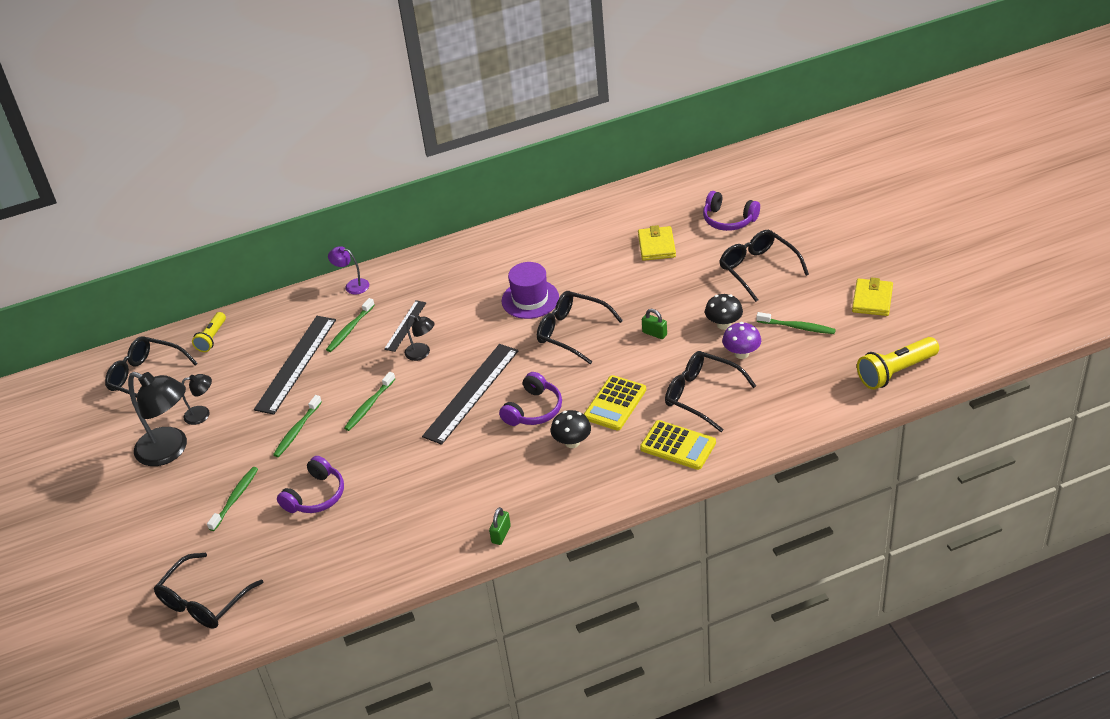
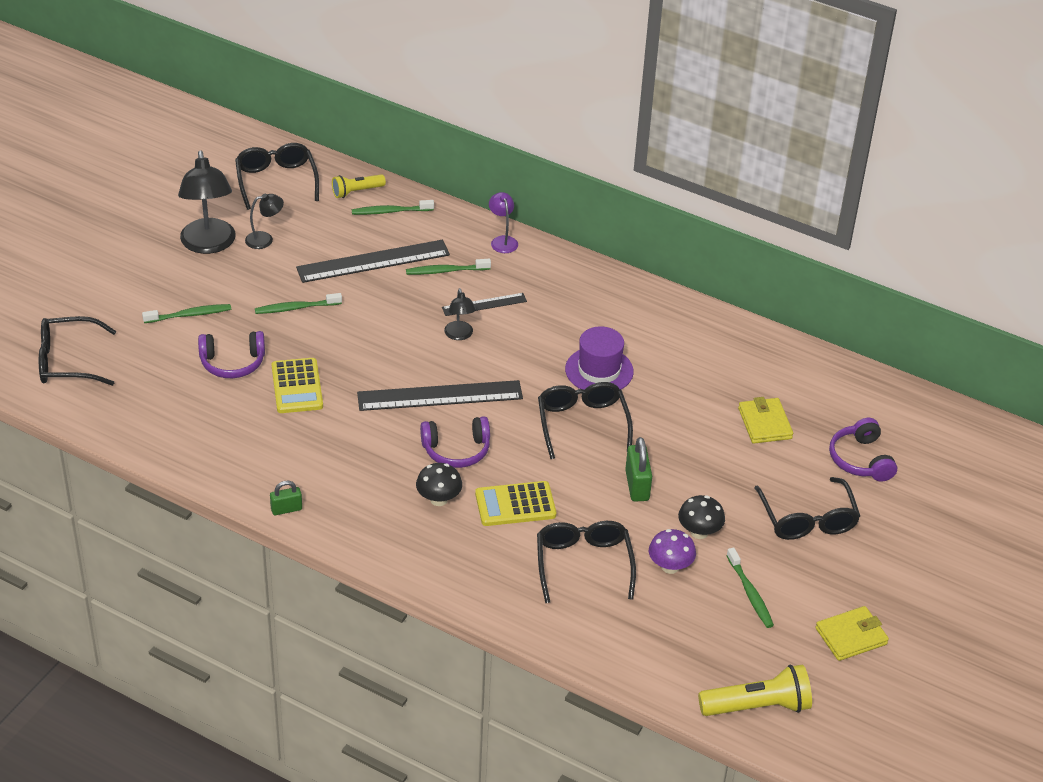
camera: 45 degrees right, 0 degrees up
black lamp [182,374,212,425] -> black lamp turned 60 degrees counterclockwise [245,194,284,249]
green toothbrush [344,372,395,431] -> green toothbrush moved to [352,200,434,215]
yellow wallet [638,225,676,261] -> yellow wallet turned 60 degrees counterclockwise [738,397,793,444]
yellow calculator [640,420,716,470] -> yellow calculator moved to [272,358,323,413]
green padlock [642,309,667,339] -> green padlock [625,437,652,502], size x1.57
black glasses [719,230,809,302] -> black glasses turned 150 degrees clockwise [754,477,860,540]
yellow flashlight [857,337,939,390] -> yellow flashlight turned 150 degrees clockwise [698,664,812,716]

